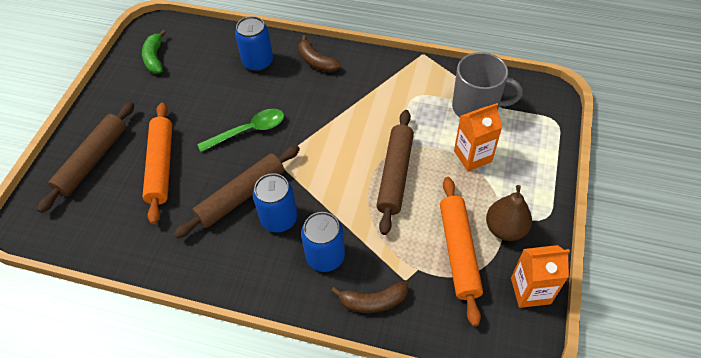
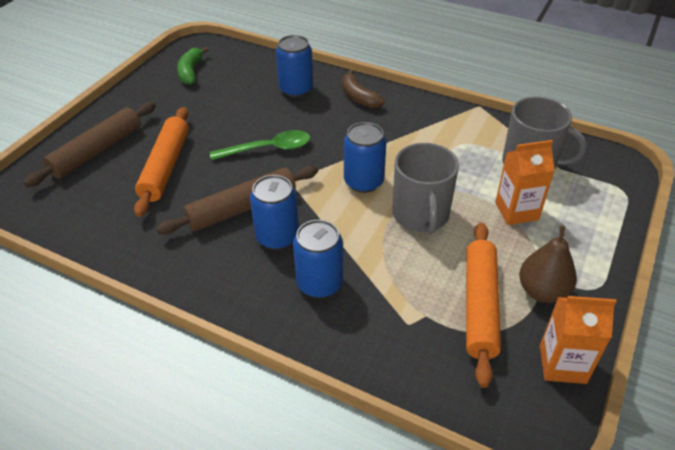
camera: 10 degrees right, 10 degrees down
brown banana [331,282,408,313] -> none
brown rolling pin [376,110,414,235] -> grey mug [393,143,459,234]
none -> blue can [344,122,387,193]

